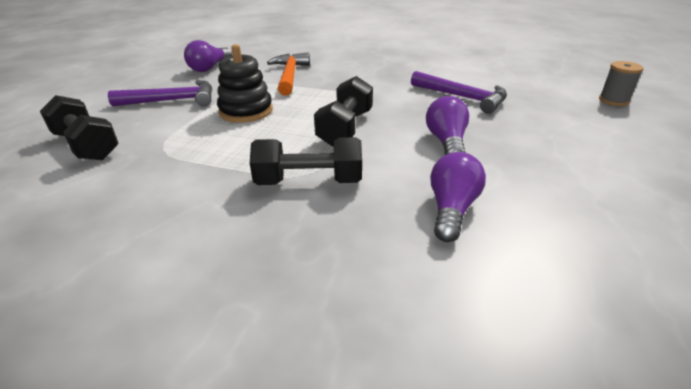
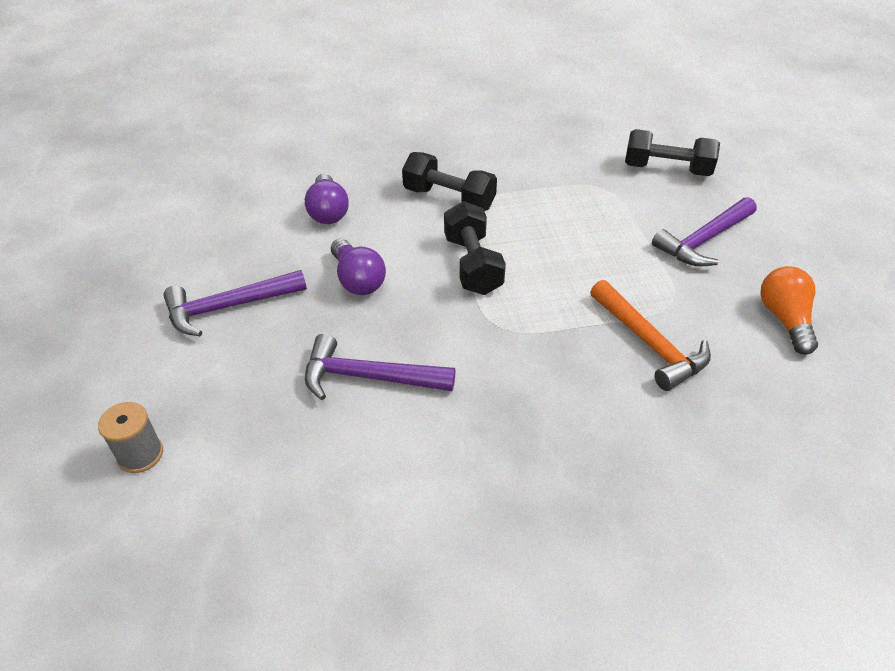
camera: 150 degrees right, 10 degrees up
purple light bulb [184,40,232,72] -> orange light bulb [760,266,818,355]
black stacking toy [217,44,273,123] -> none
black dumbbell [250,137,362,185] -> black dumbbell turned 60 degrees clockwise [402,152,497,211]
none -> purple hammer [163,270,307,336]

